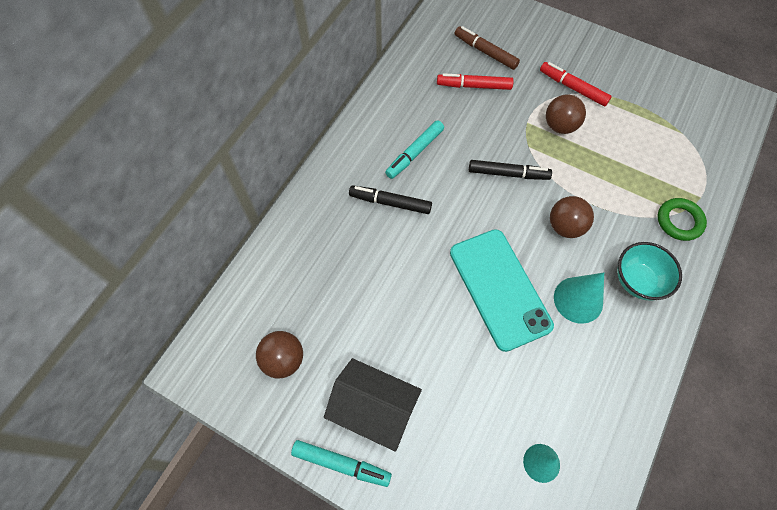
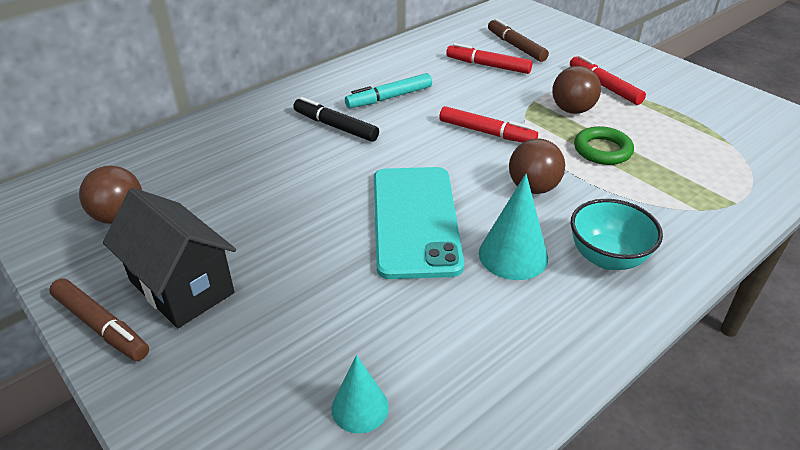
camera: 20 degrees right, 25 degrees down
turquoise marker [291,440,392,487] -> brown marker [49,278,149,361]
black marker [469,160,552,180] -> red marker [439,106,538,143]
green ring [658,198,707,241] -> green ring moved to [574,126,634,165]

